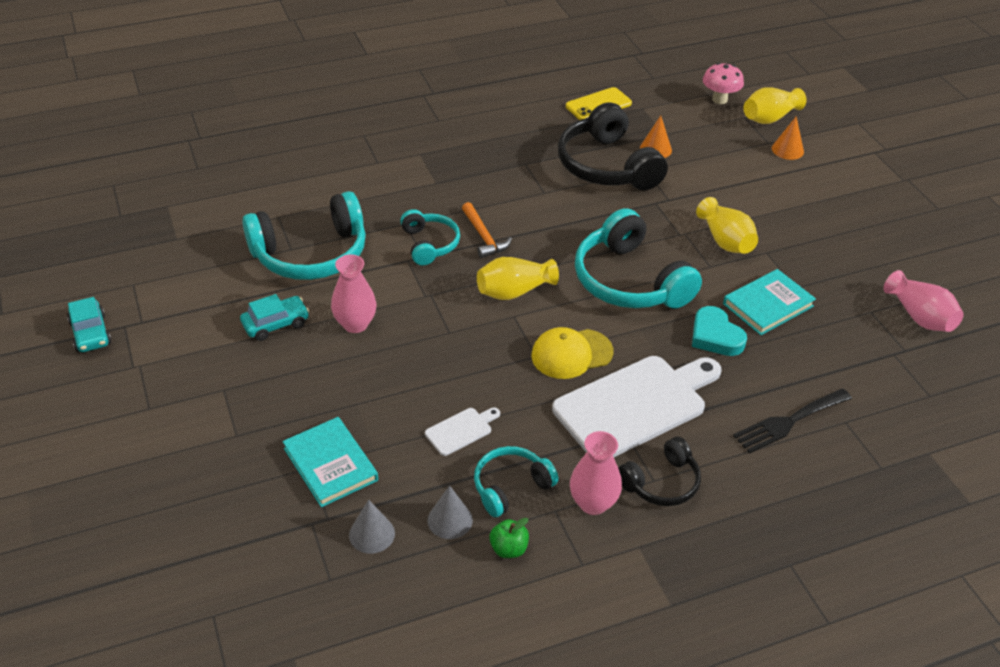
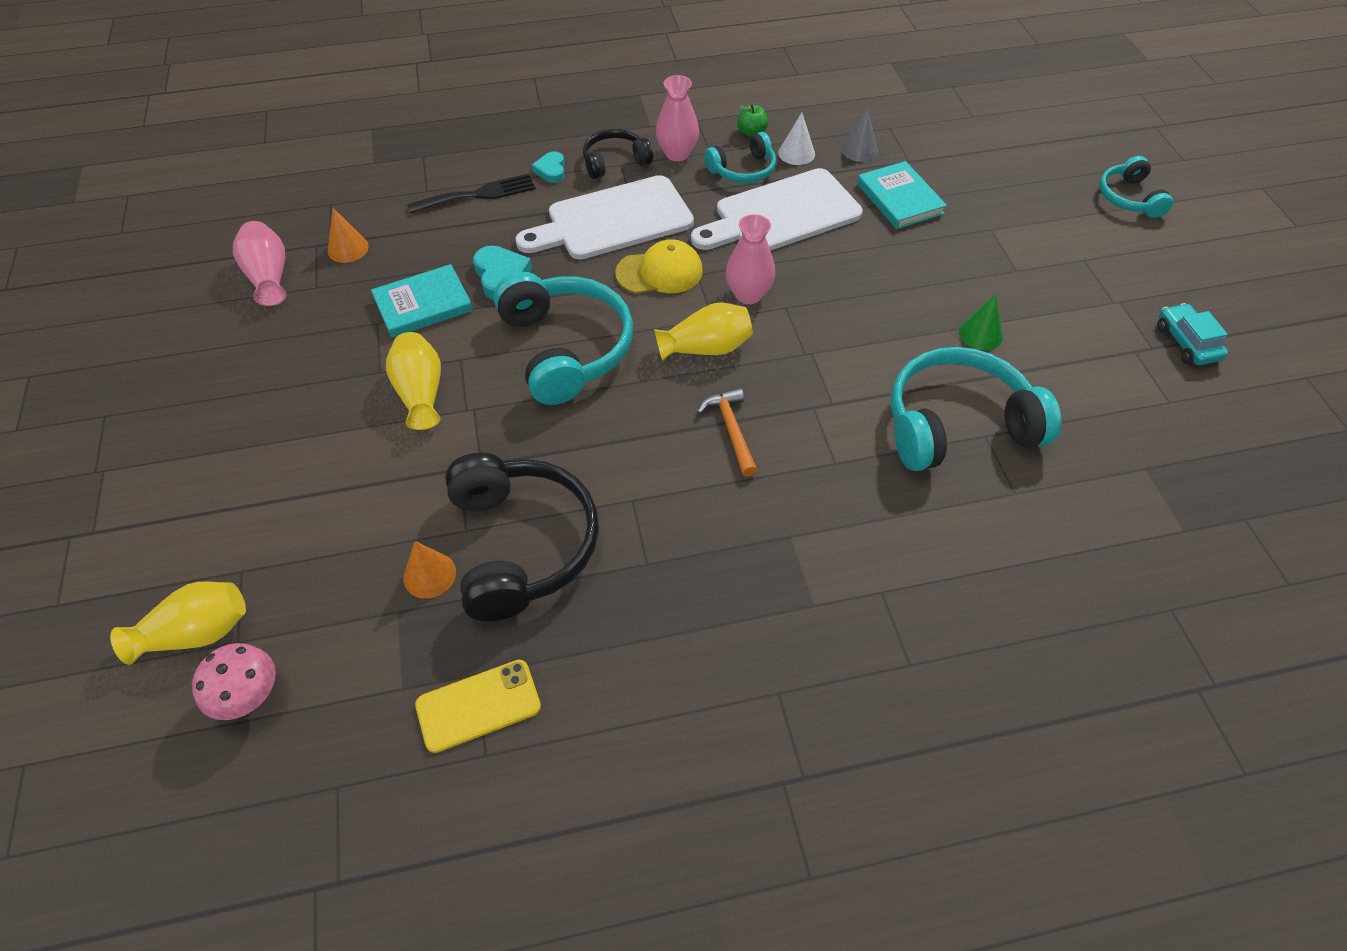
camera: 170 degrees left, 10 degrees up
turquoise car [240,294,309,341] -> green cone [959,294,1003,350]
pink vase [331,254,376,333] -> pink vase moved to [726,214,775,304]
turquoise headphones [400,209,460,265] -> turquoise headphones moved to [1100,156,1173,218]
white cutting board [425,408,500,456] -> white cutting board [691,168,863,251], size x2.35
grey cone [427,485,473,539] -> white cone [778,113,815,165]
orange cone [772,117,804,160] -> orange cone moved to [328,208,369,263]
none -> turquoise heart [532,151,565,183]

